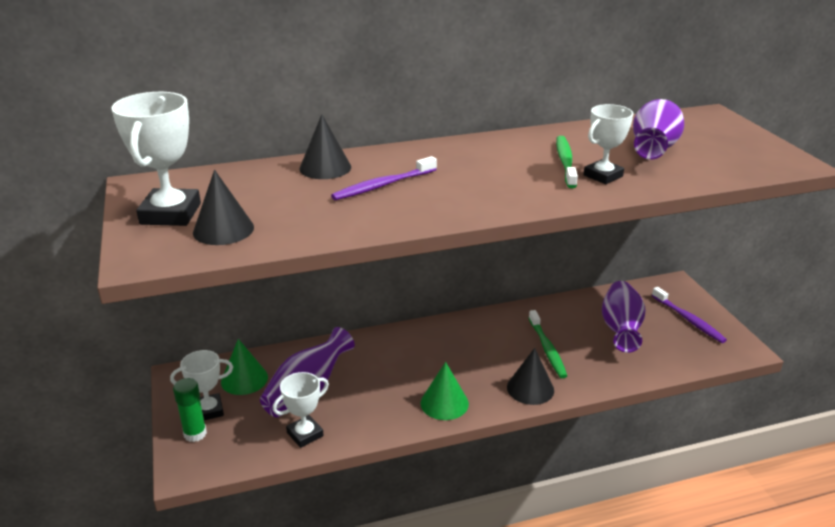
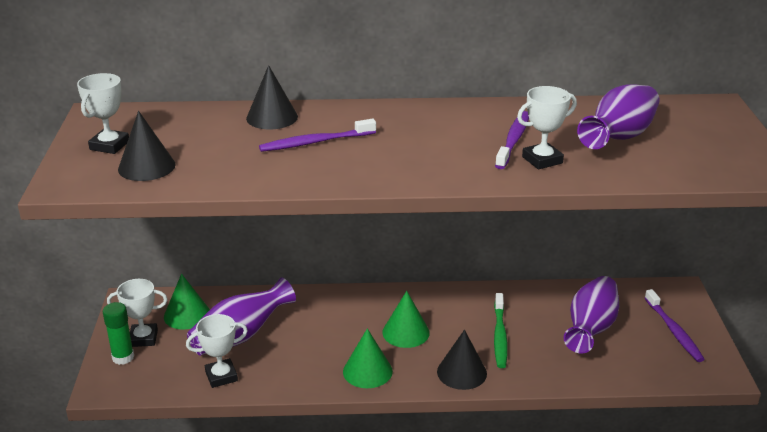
camera: 15 degrees right, 0 degrees up
white trophy [111,92,201,226] -> white trophy [77,73,129,154], size x0.65
green toothbrush [556,136,578,188] -> purple toothbrush [495,111,529,169]
none -> green cone [383,291,430,348]

